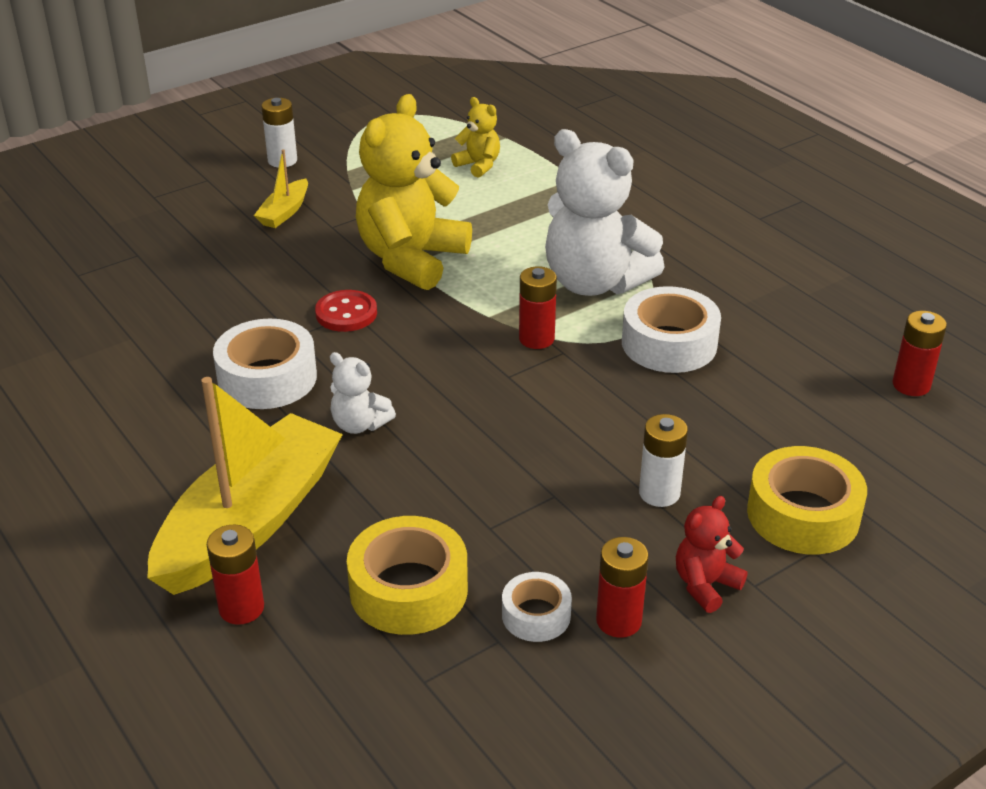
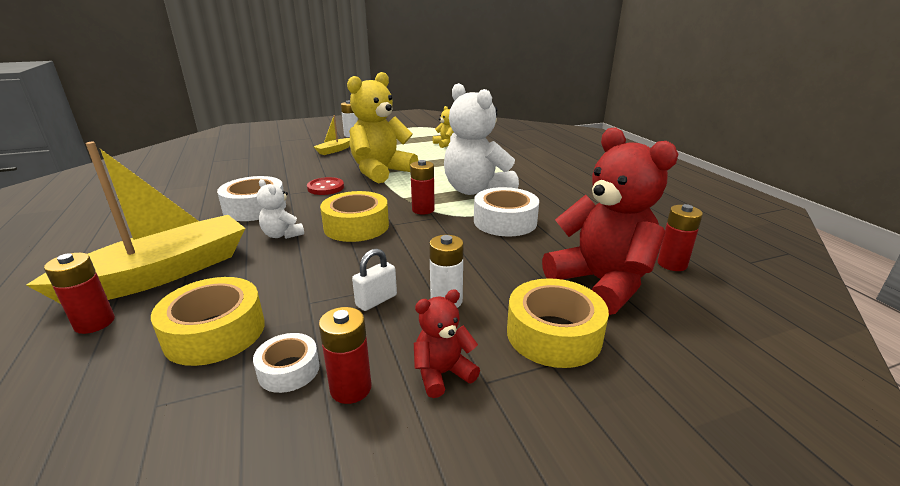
camera: 15 degrees right, 10 degrees down
none -> yellow tape [320,191,389,242]
none -> white padlock [352,248,397,311]
none -> red teddy bear [542,127,678,315]

